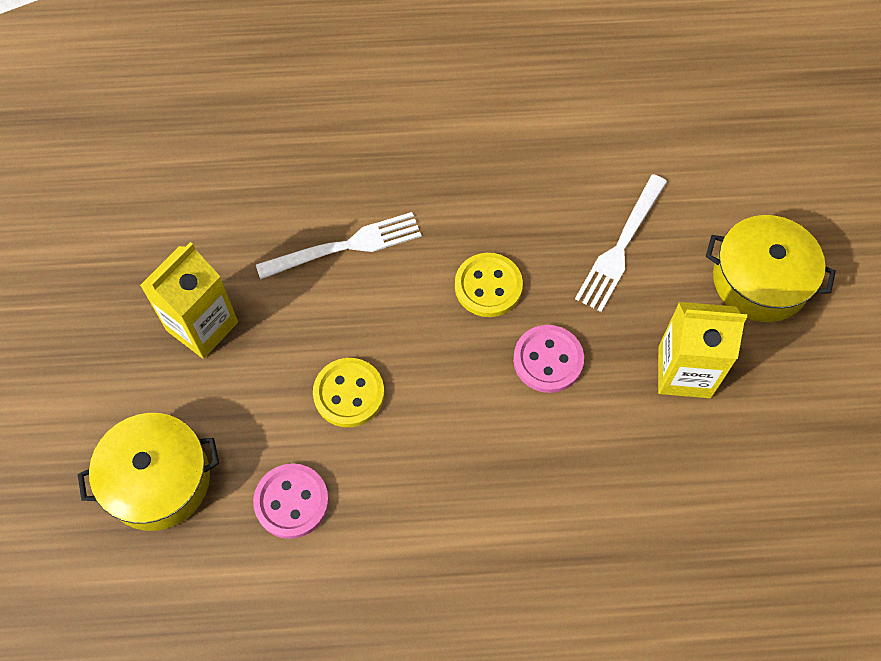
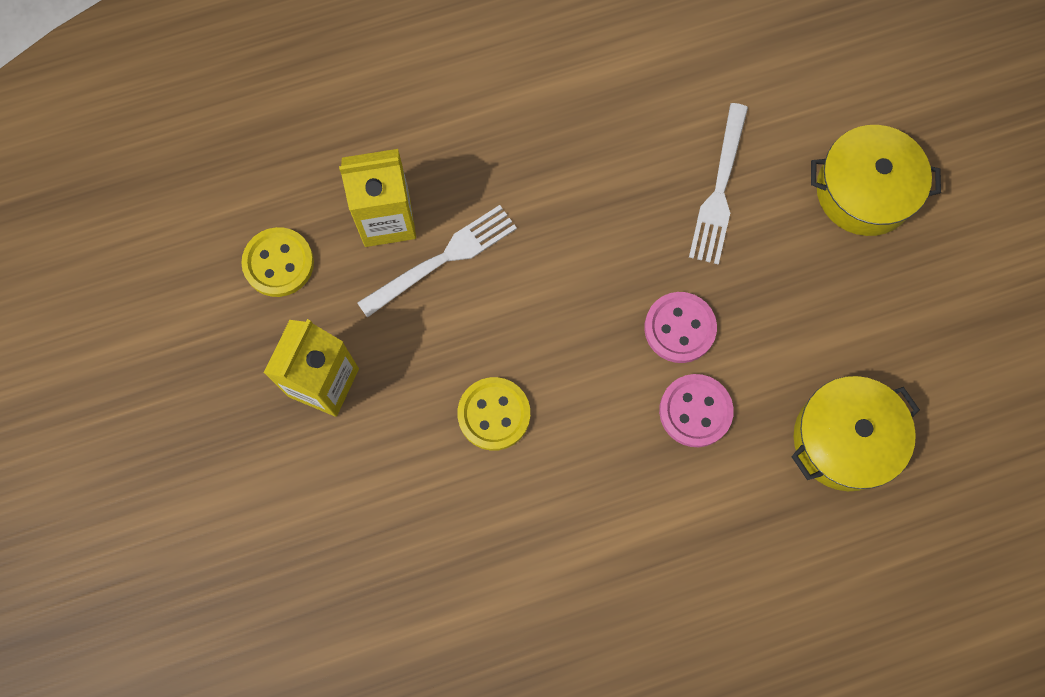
camera: 15 degrees left, 10 degrees up
yellow pot [78,413,219,531] -> yellow pot moved to [791,376,920,491]
pink button [253,463,329,539] -> pink button moved to [659,374,734,447]
yellow button [455,253,523,317] -> yellow button moved to [241,227,314,297]
yellow carton [658,302,747,398] -> yellow carton moved to [339,149,416,247]

